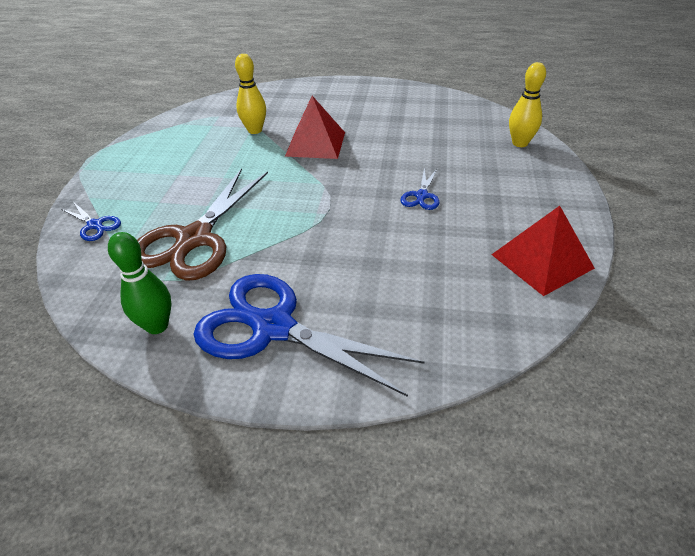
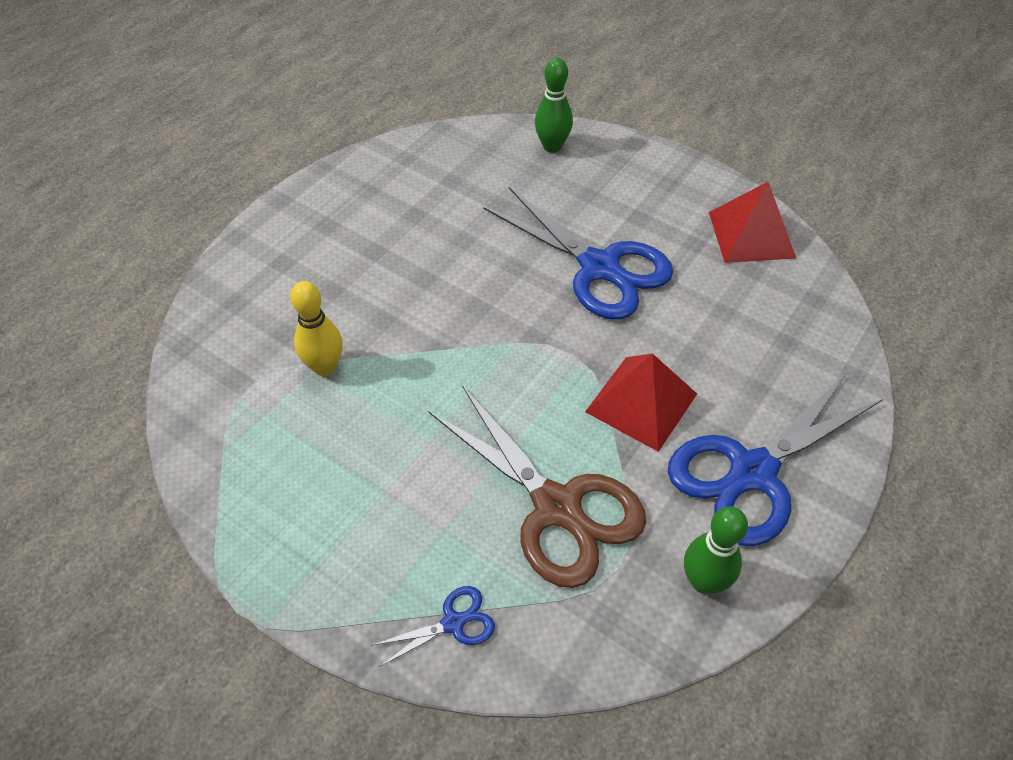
camera: 65 degrees left, 10 degrees up
red pyramid [285,96,345,159] -> red pyramid moved to [585,353,697,452]
blue scissors [400,169,439,210] -> blue scissors [484,187,673,320], size x2.29
yellow bowling pin [509,62,546,147] -> green bowling pin [535,58,573,153]

